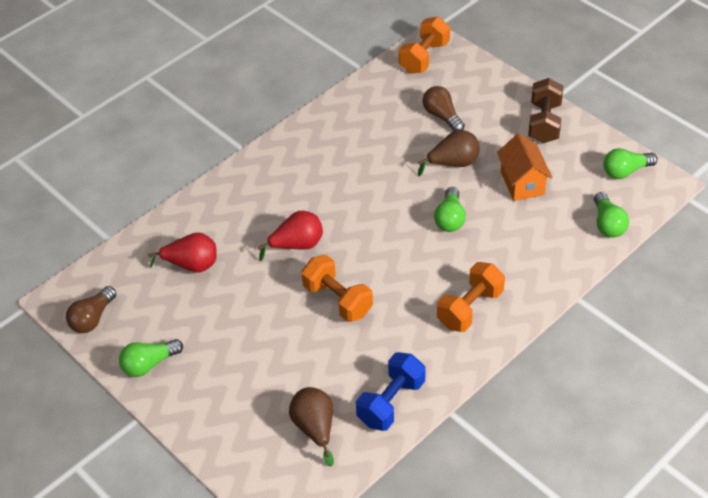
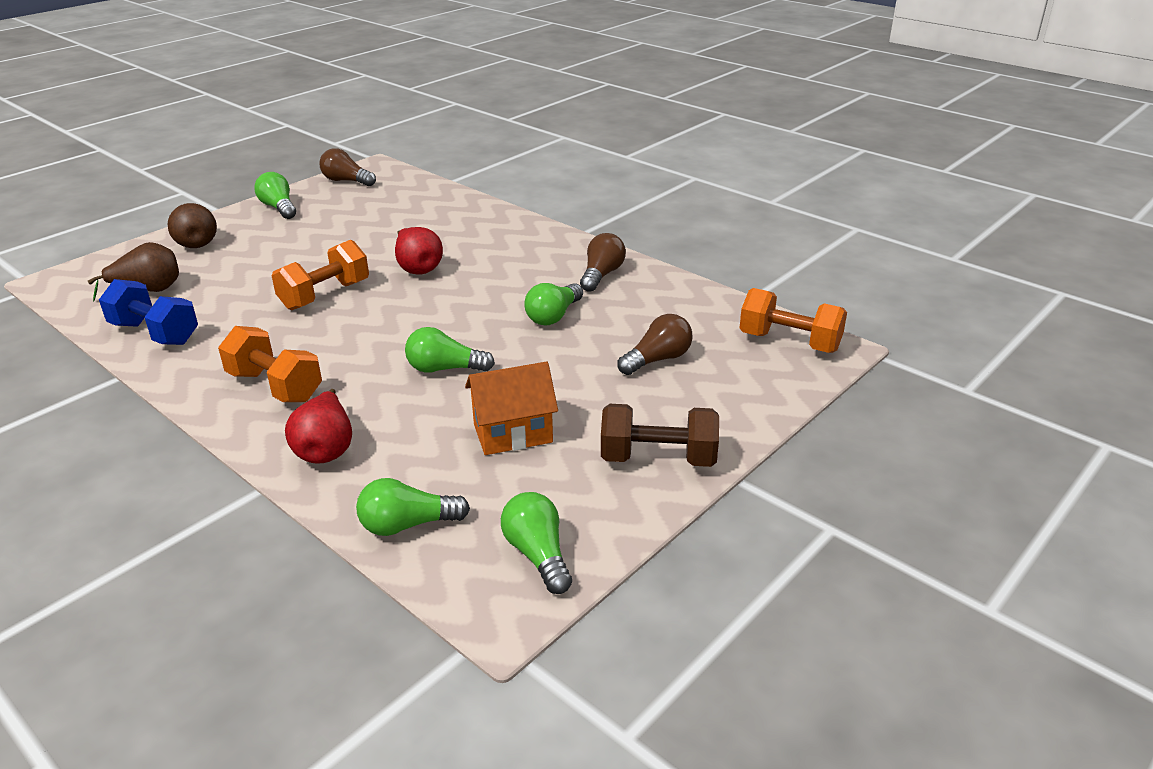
camera: 85 degrees right, 15 degrees down
red pear [148,232,217,273] -> red pear moved to [285,389,352,463]
brown pear [418,130,480,176] -> brown pear moved to [168,203,217,248]
none -> green light bulb [525,283,583,325]
none -> brown light bulb [580,233,626,292]

